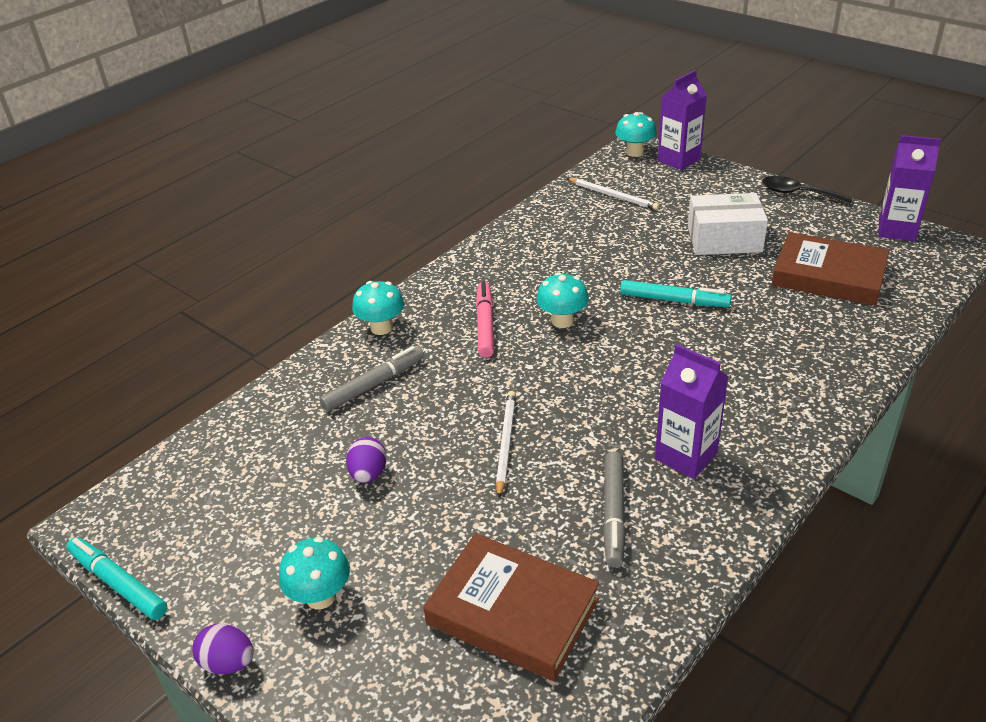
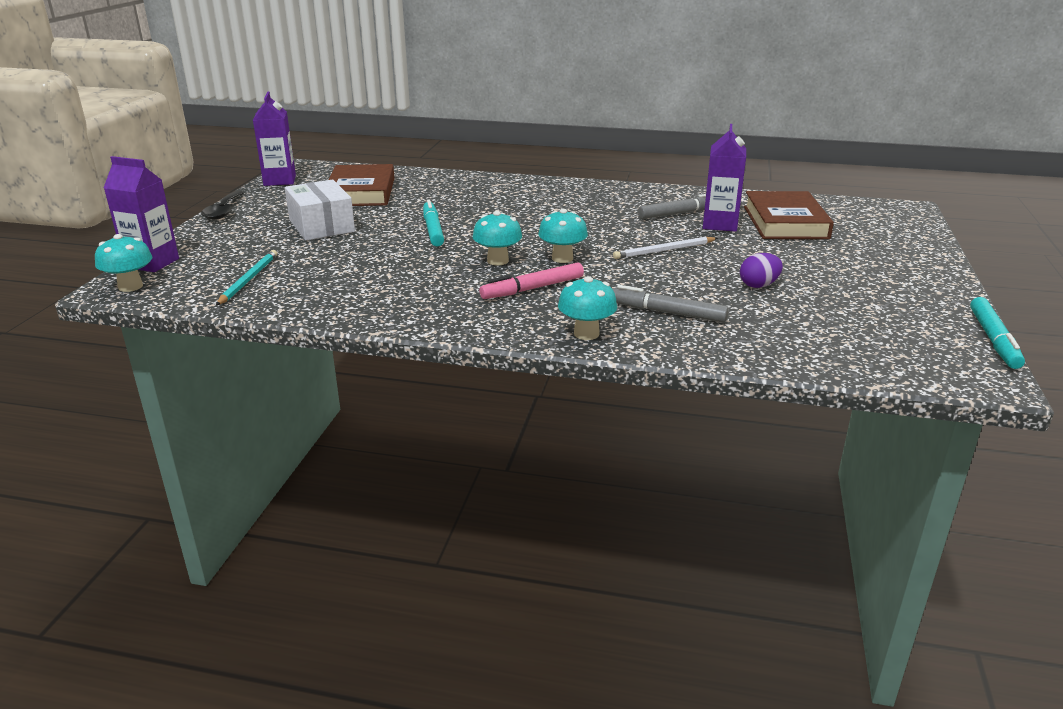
camera: 120 degrees left, 10 degrees down
purple egg [192,624,254,674] -> none
turquoise mushroom [279,537,350,609] -> turquoise mushroom moved to [538,209,588,263]
white pencil [567,178,660,210] -> turquoise pencil [216,250,277,306]
purple carton [655,344,729,479] -> purple carton moved to [703,124,746,232]

